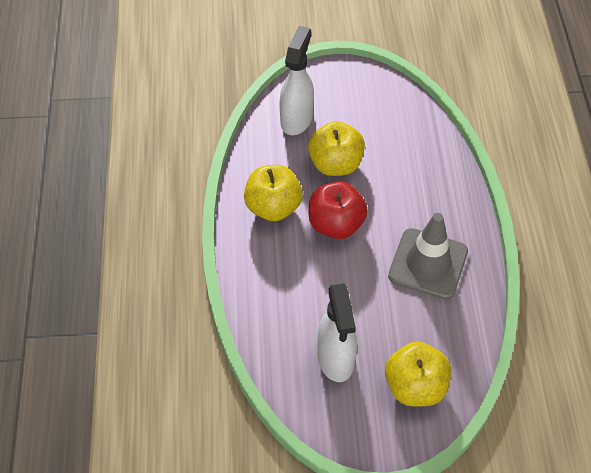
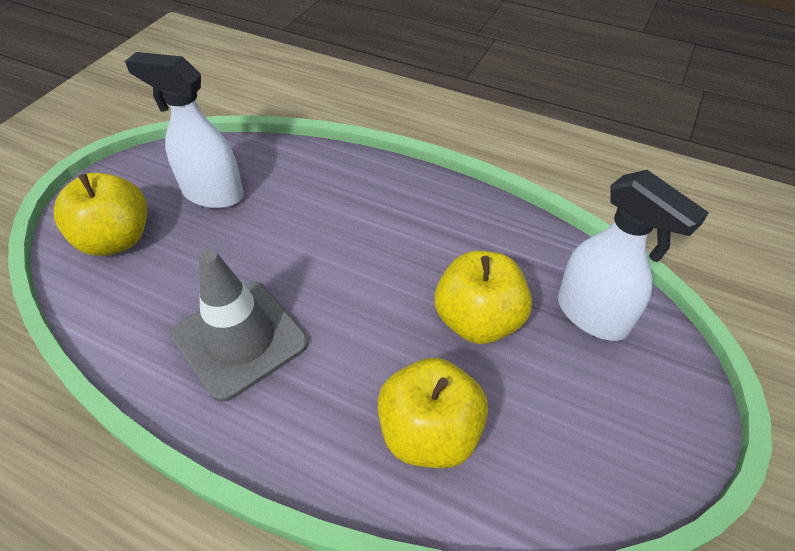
camera: 120 degrees right, 5 degrees down
yellow apple [244,165,303,221] -> yellow apple moved to [378,358,488,468]
red apple [309,182,368,239] -> none

